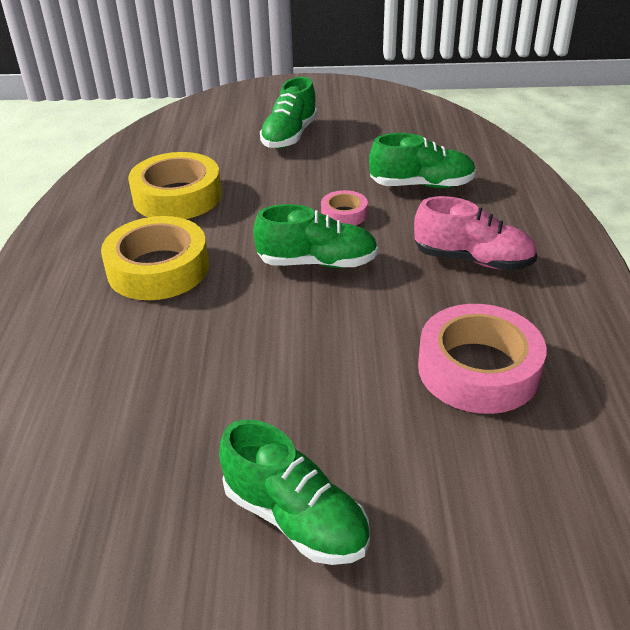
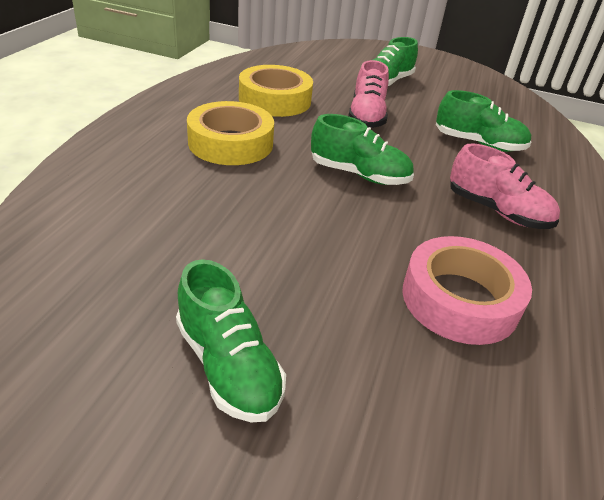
camera: 15 degrees right, 0 degrees up
pink tape [321,190,368,225] -> none
none -> pink shoe [348,60,389,128]

